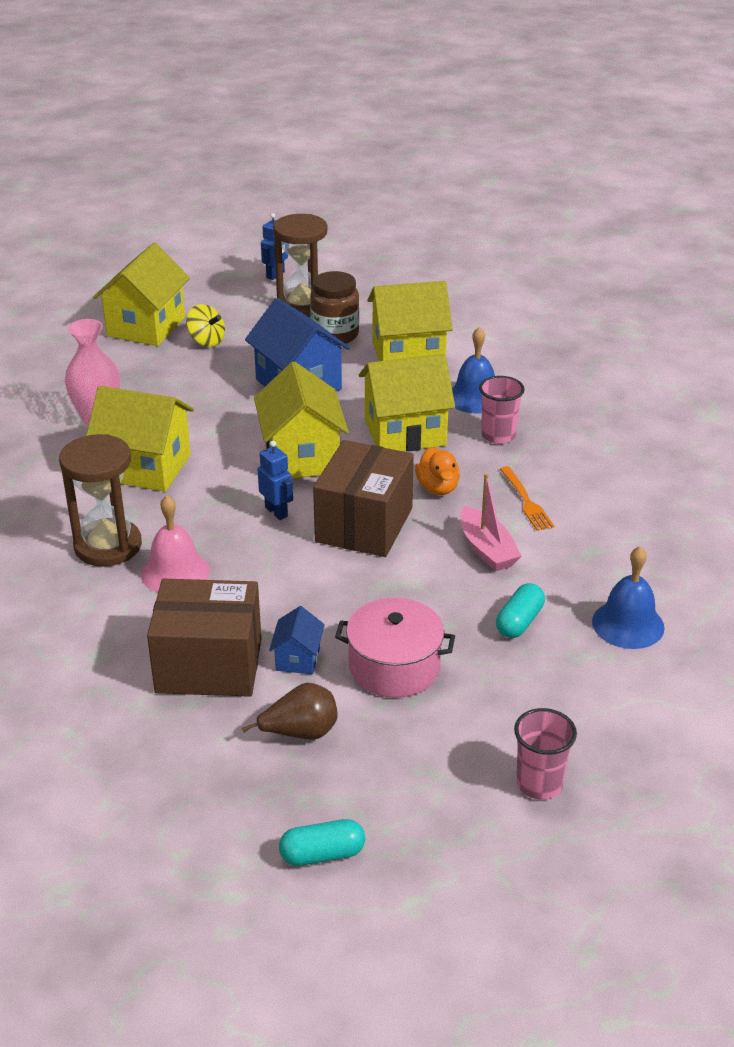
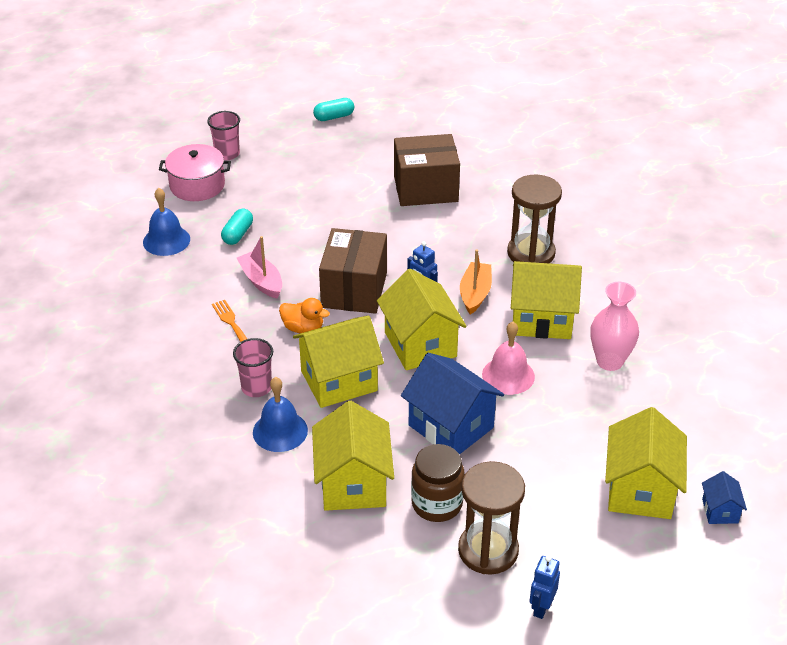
camera: 170 degrees right, 5 degrees up
pink bell [141,495,210,592] -> pink bell moved to [482,322,535,395]
yellow spinning top [186,304,225,347] -> none
brown pear [242,683,337,740] -> none
blue house [269,606,325,674] -> blue house moved to [702,471,747,524]
pink pot [335,598,455,698] -> pink pot moved to [159,144,231,201]
yellow house [367,281,453,361] -> yellow house turned 75 degrees counterclockwise [312,400,394,511]
orange duck [415,447,460,495] -> orange duck turned 135 degrees clockwise [279,298,330,333]
none -> orange boat [460,249,492,315]

